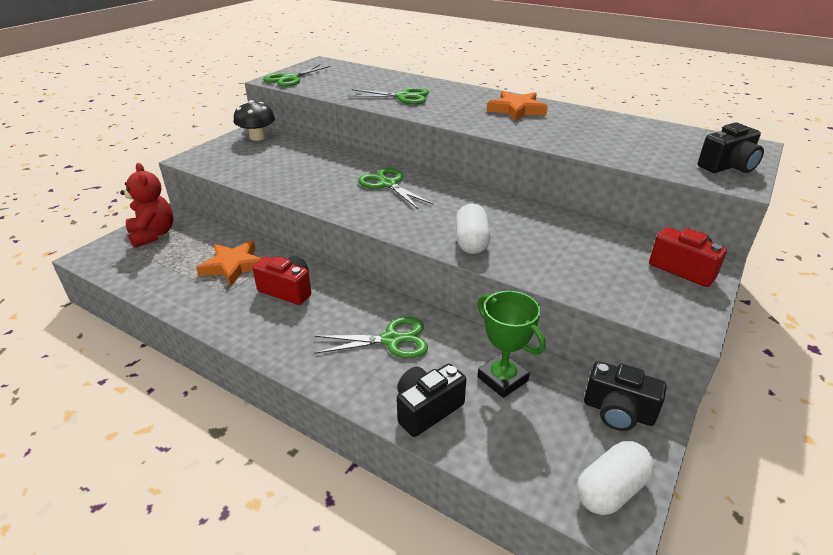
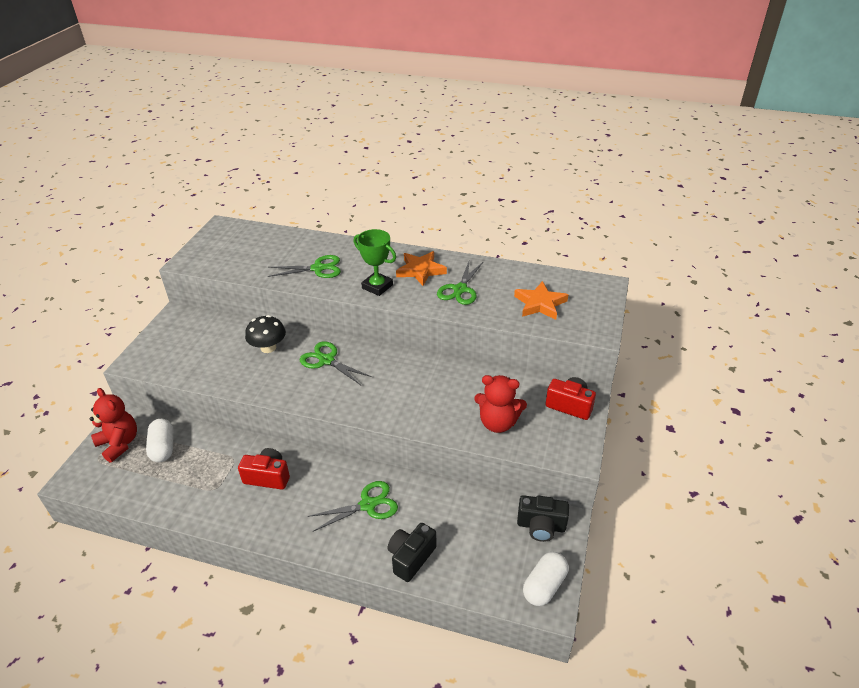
camera: 15 degrees left, 5 degrees up
orange star [196,240,262,286] -> orange star moved to [514,281,568,320]
black mushroom [234,100,275,141] -> black mushroom moved to [245,315,286,353]
green scissors [263,65,331,87] -> green scissors moved to [437,261,484,305]
white capsule [456,204,490,254] -> white capsule moved to [146,419,174,462]
green trophy [477,291,546,398] -> green trophy moved to [354,229,396,296]
black camera [698,122,764,173] -> none
none -> red teddy bear [474,375,527,433]

